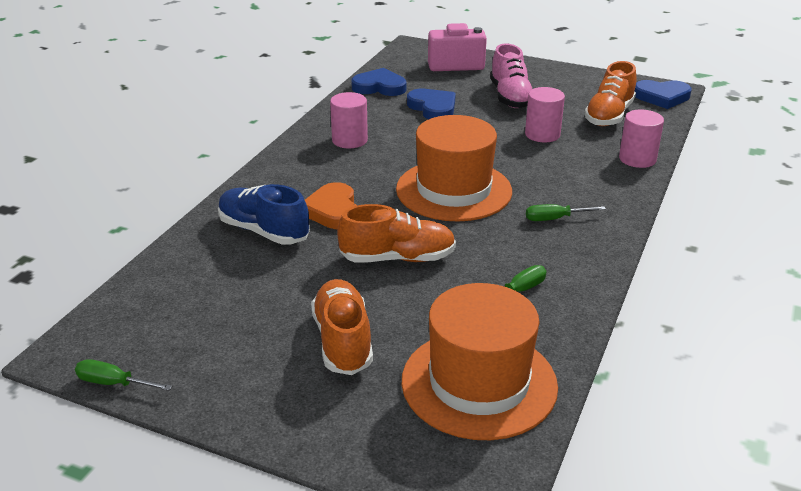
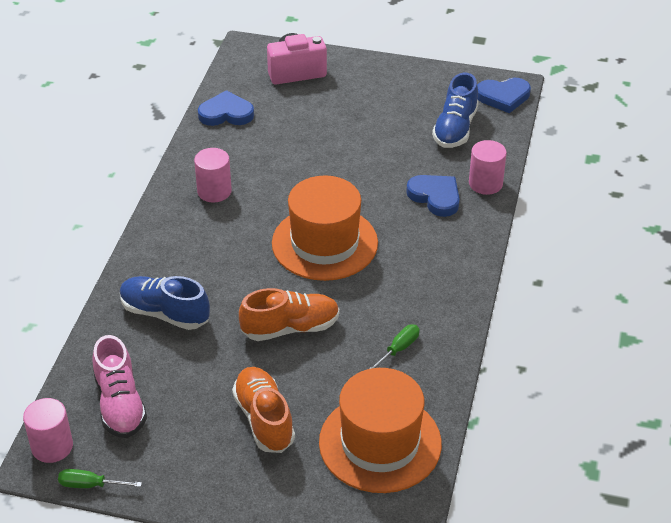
camera: 10 degrees left, 10 degrees up
orange heart [305,182,357,229] -> none
blue heart [407,89,456,119] -> blue heart moved to [406,175,460,217]
pink shoe [490,44,532,108] -> pink shoe moved to [92,335,147,438]
pink cylinder [525,87,565,142] -> pink cylinder moved to [23,398,73,463]
green screwdriver [526,204,606,221] -> none
orange shoe [584,61,637,126] -> blue shoe [432,73,479,148]

